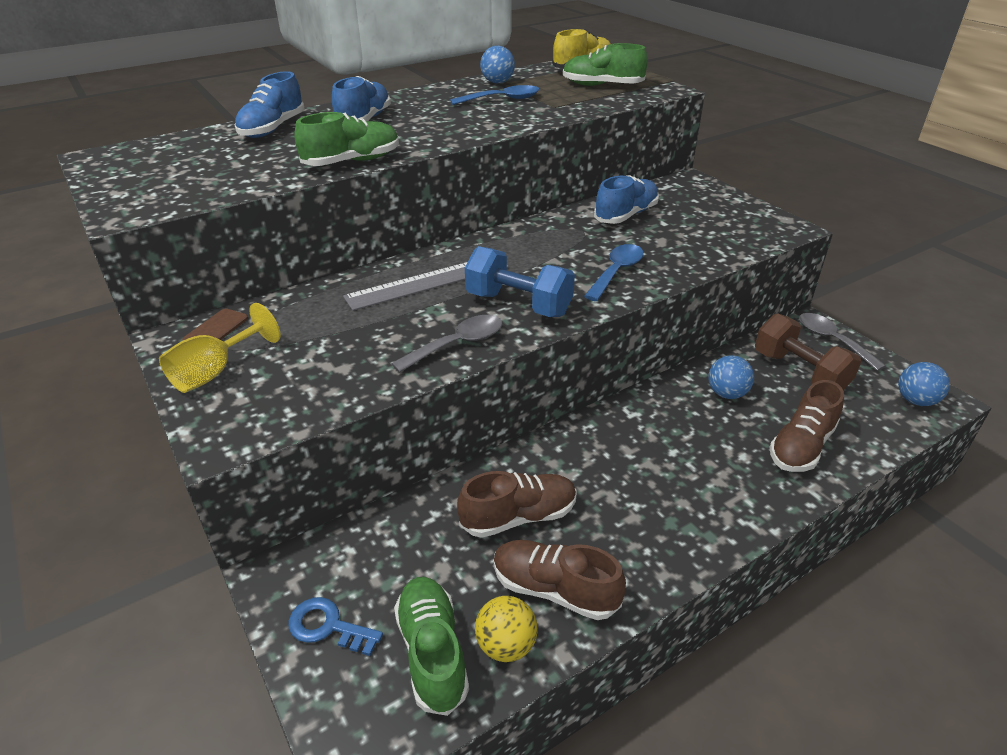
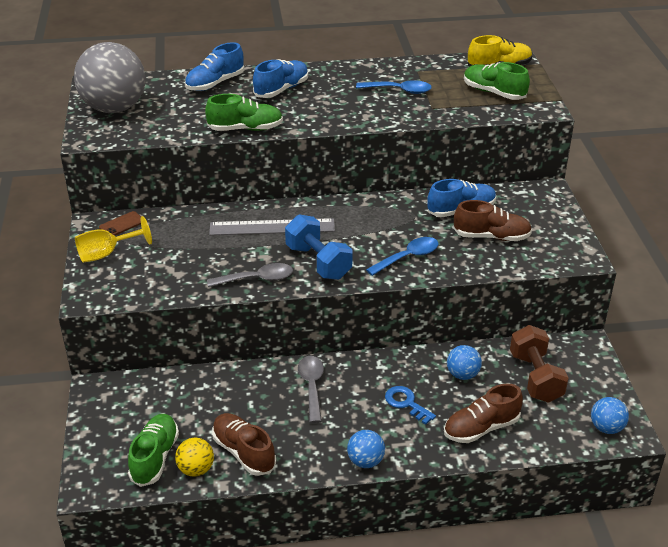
camera: 25 degrees right, 0 degrees up
blue key [289,597,383,656] -> blue key moved to [385,386,436,425]
brown shoe [457,471,576,538] -> brown shoe moved to [453,200,532,241]
blue ball [480,46,515,83] -> blue ball moved to [347,430,385,468]
grey spoon [799,313,886,371] -> grey spoon moved to [298,356,324,423]
none -> grey ball [74,42,146,113]

